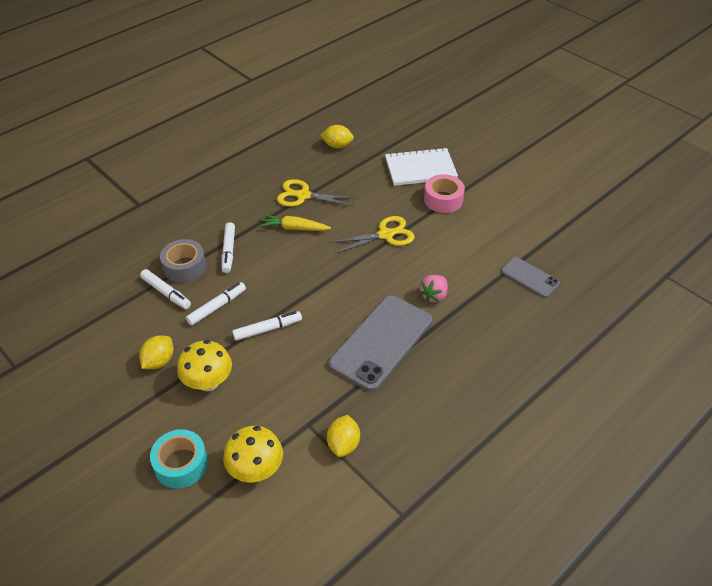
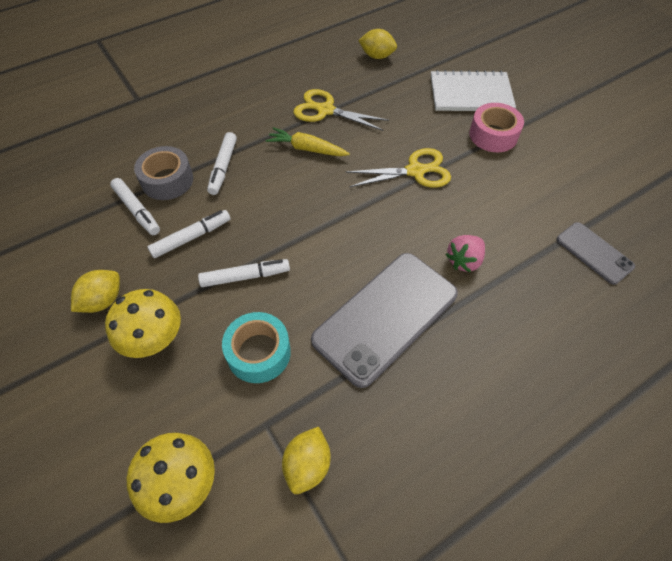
camera: 10 degrees right, 10 degrees up
turquoise tape [150,429,208,489] -> turquoise tape moved to [222,312,291,383]

